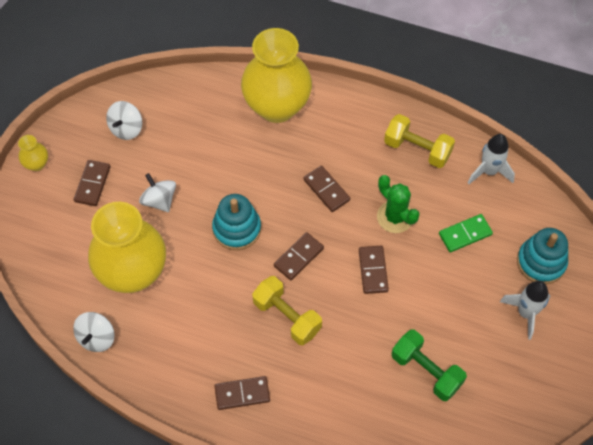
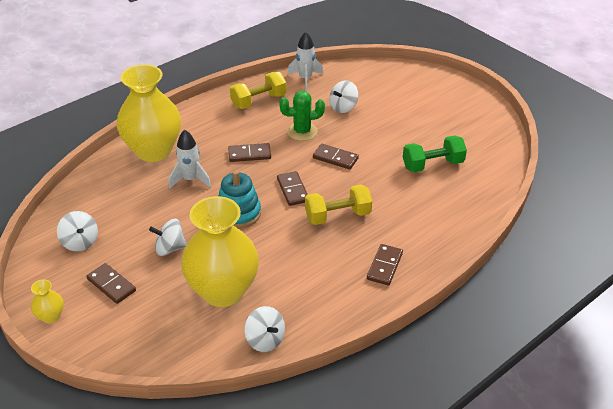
camera: 60 degrees left, 20 degrees down
green domino [439,214,493,252] -> white spinning top [329,80,358,113]
white rocket [500,281,550,340] -> white rocket moved to [169,130,211,189]
turquoise stacking toy [517,228,568,284] -> none

